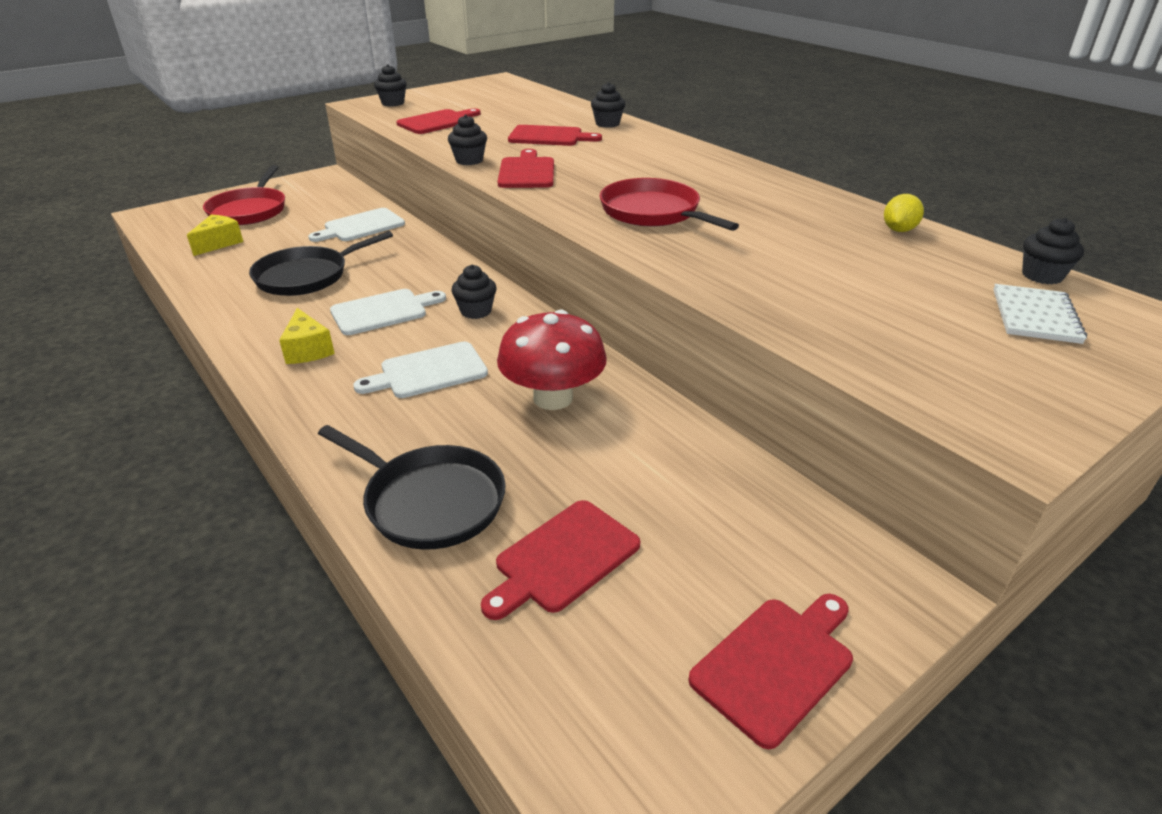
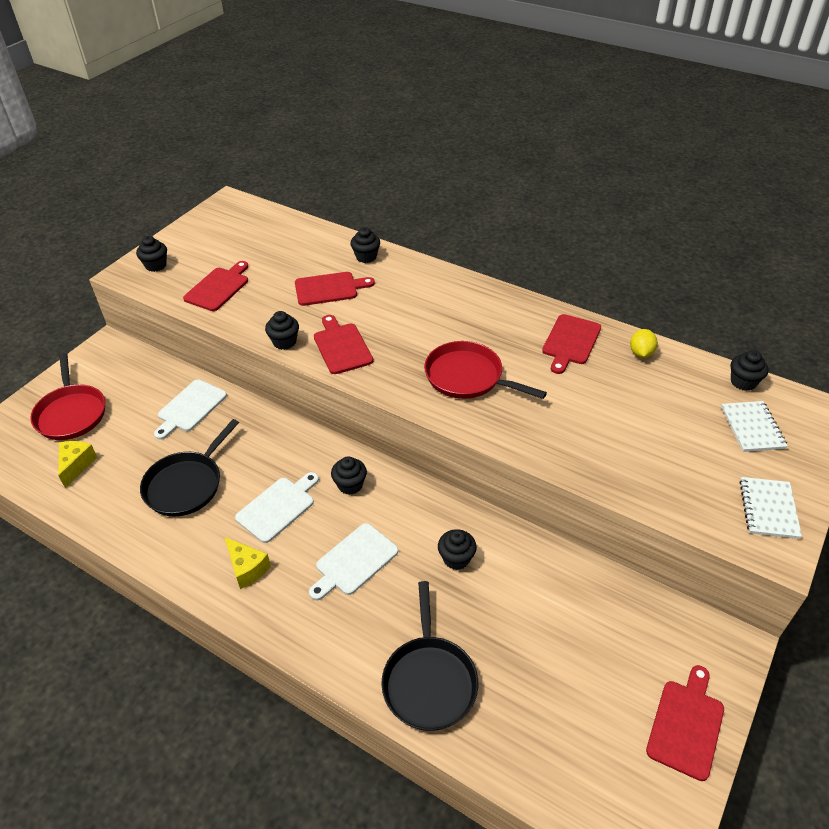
camera: 20 degrees left, 10 degrees up
black pan [318,425,506,550] -> black pan turned 75 degrees clockwise [381,581,478,731]
red cutting board [481,500,640,620] -> red cutting board moved to [542,314,601,374]
red mushroom [497,310,607,410] -> black cupcake [438,529,477,570]
none -> white notebook [739,477,802,539]

